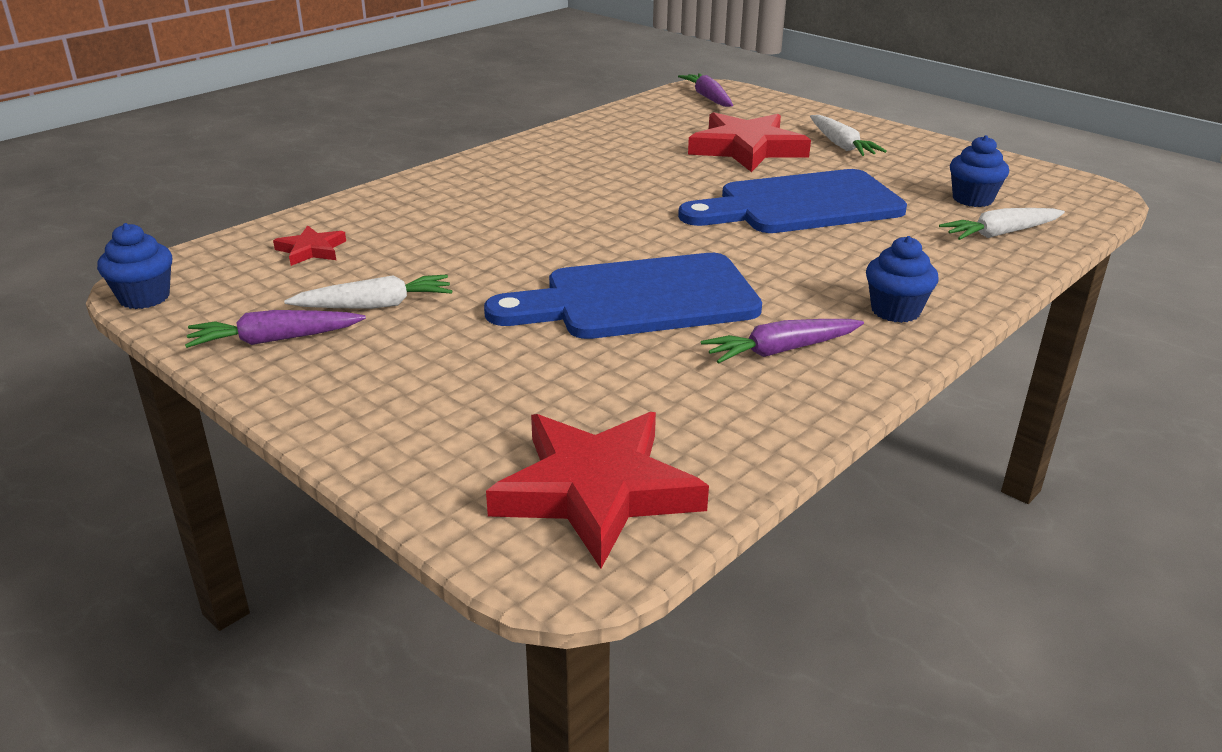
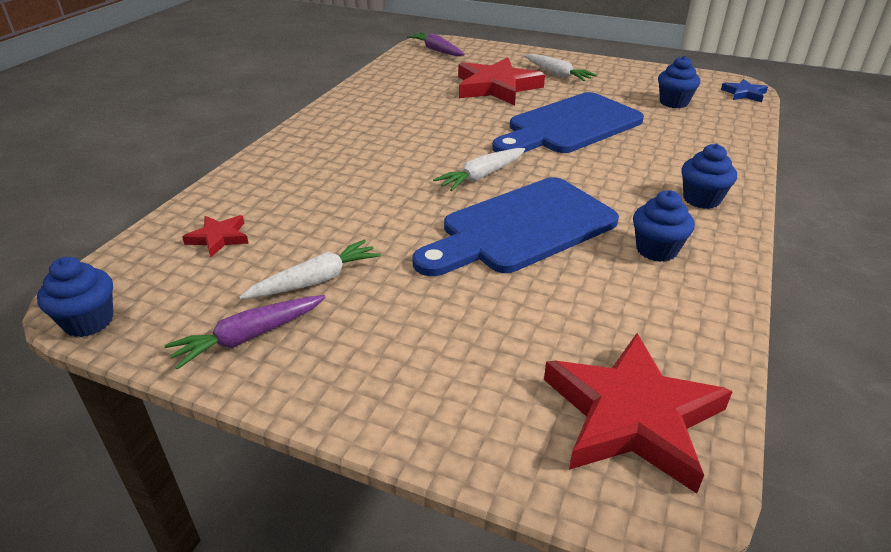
camera: 20 degrees left, 5 degrees up
purple carrot [701,319,864,363] -> blue cupcake [633,190,695,262]
white carrot [939,208,1065,240] -> white carrot moved to [433,148,525,191]
none -> blue star [721,79,768,102]

